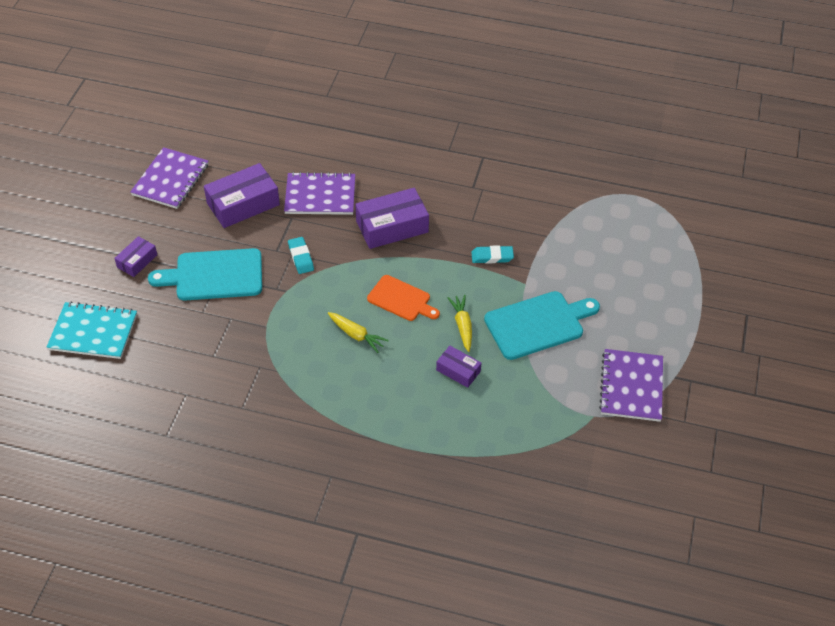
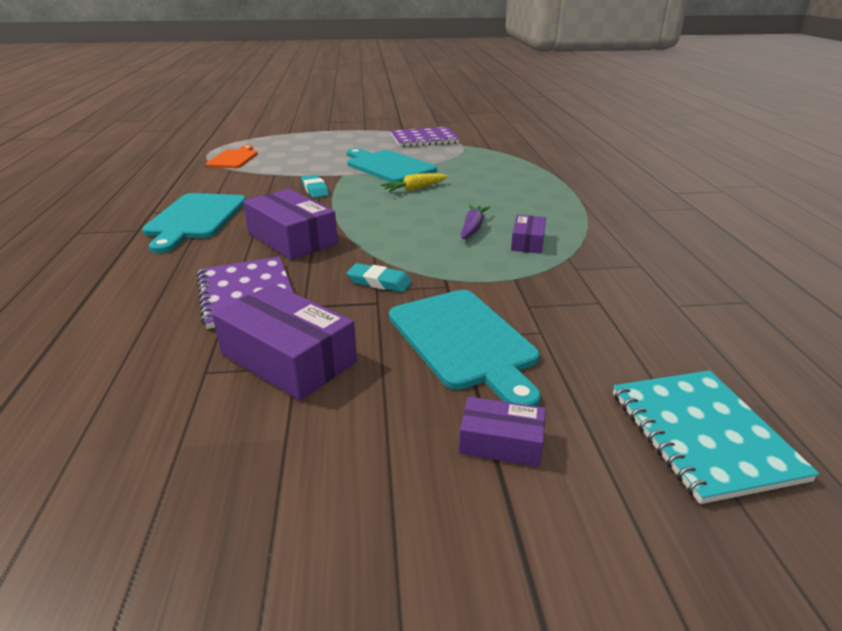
camera: 110 degrees left, 20 degrees down
purple notebook [130,147,208,209] -> none
turquoise eraser [288,237,314,274] -> turquoise eraser turned 60 degrees clockwise [347,263,412,292]
yellow carrot [328,312,389,353] -> purple carrot [461,205,490,239]
orange cutting board [367,275,440,321] -> orange cutting board moved to [206,145,258,168]
purple box [436,346,481,388] -> purple box moved to [511,215,546,254]
none -> turquoise cutting board [142,193,246,253]

